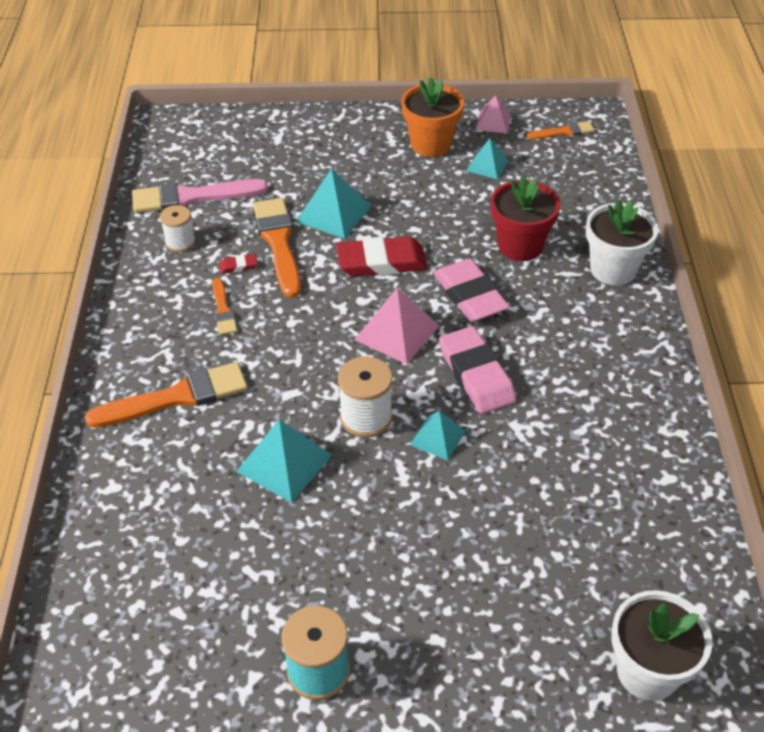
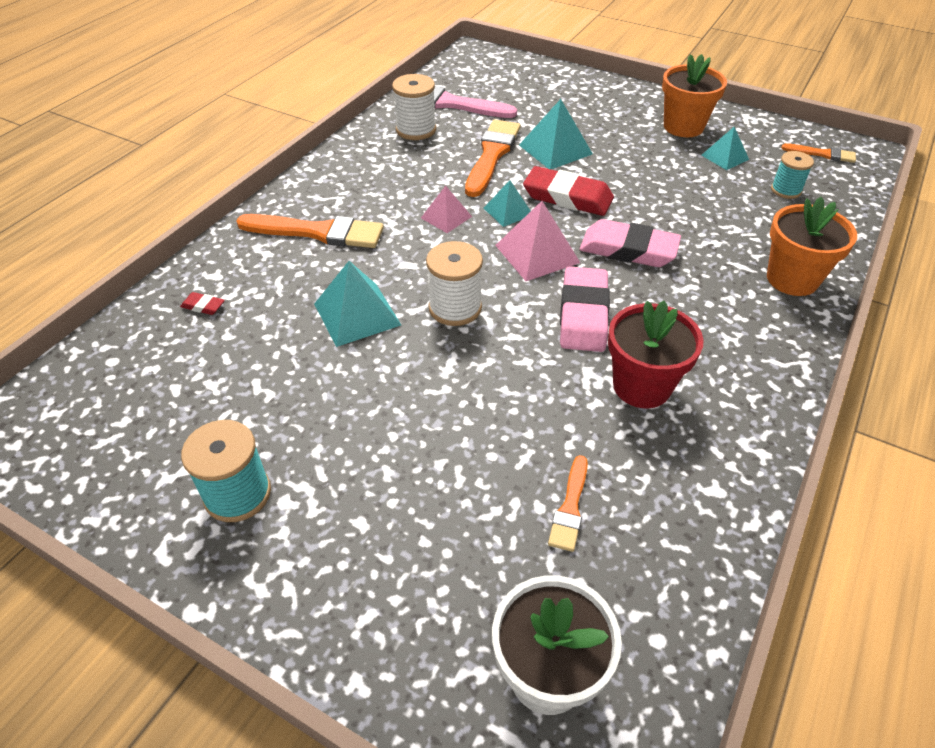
camera: 30 degrees right, 0 degrees up
white spool [160,205,196,252] -> white spool [392,74,436,140], size x1.50
orange brush [212,278,237,335] -> orange brush moved to [548,455,588,552]
red eraser [219,254,258,274] -> red eraser moved to [180,292,225,315]
turquoise pyramid [410,411,466,460] -> turquoise pyramid moved to [484,180,531,227]
pink eraser [433,259,510,322] -> pink eraser turned 75 degrees counterclockwise [580,219,681,267]
pink pyramid [475,95,511,133] -> pink pyramid moved to [421,186,472,233]
red flower pot [491,176,561,261] -> red flower pot moved to [608,301,704,408]
white flower pot [586,199,659,286] -> orange flower pot [767,197,857,296]
none -> turquoise spool [771,151,814,199]

